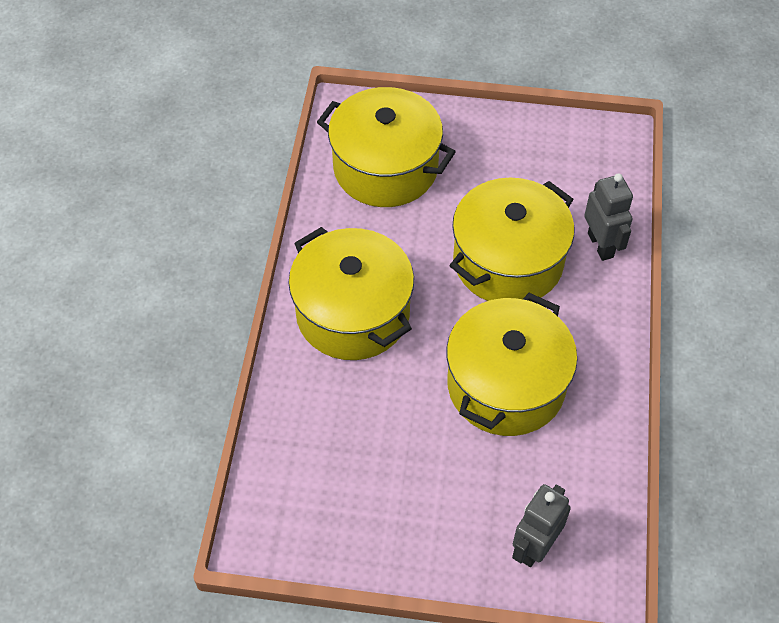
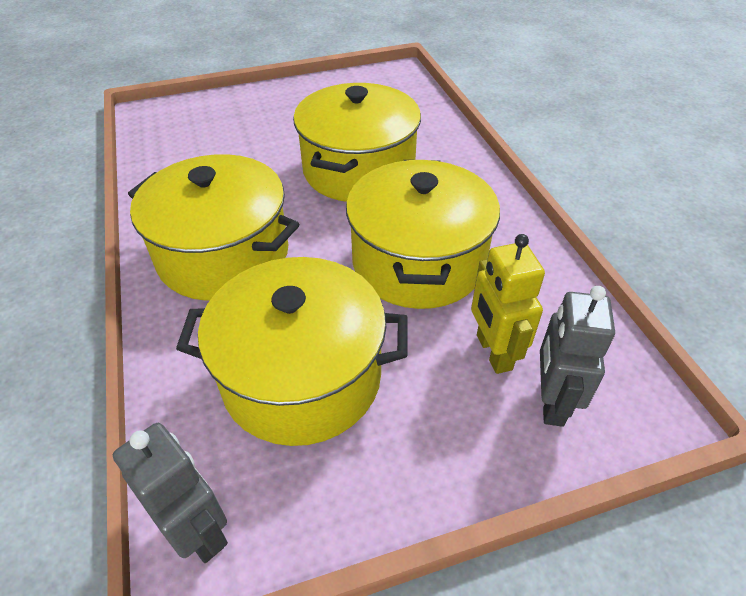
camera: 25 degrees left, 10 degrees down
yellow pot [317,87,456,207] -> yellow pot moved to [176,257,408,446]
grey robot [584,173,633,261] -> grey robot moved to [113,423,228,563]
none -> yellow robot [471,234,545,374]

